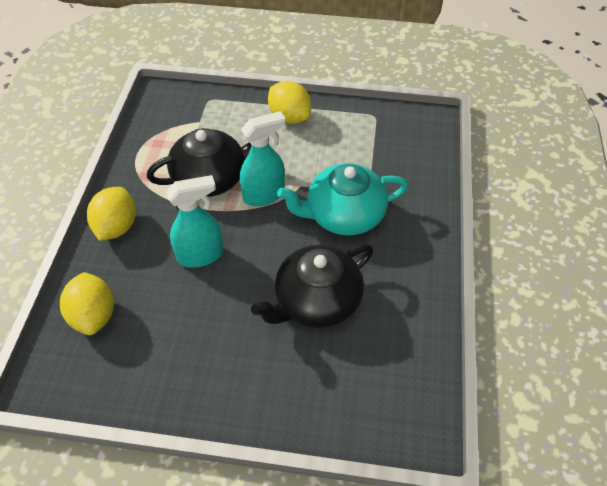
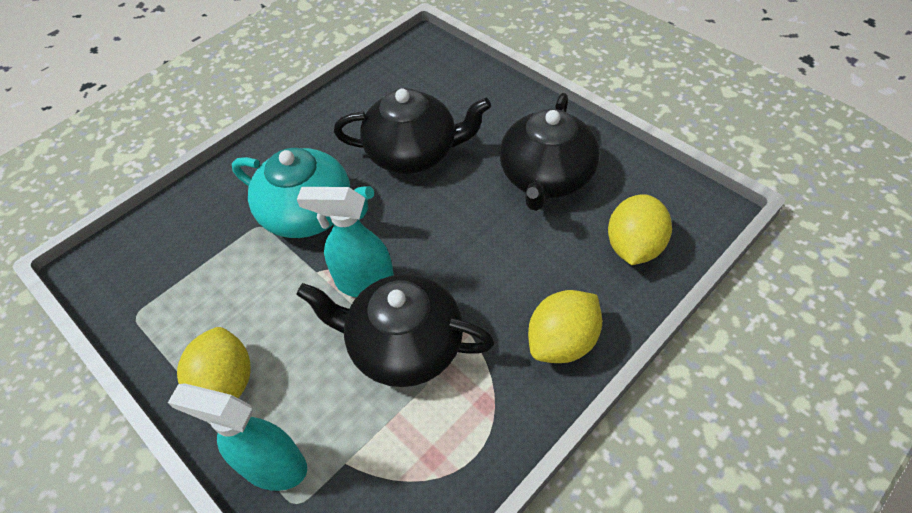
camera: 140 degrees left, 0 degrees up
turquoise spray bottle [166,175,223,268] -> turquoise spray bottle moved to [168,383,307,491]
none -> black teapot [500,93,600,211]

